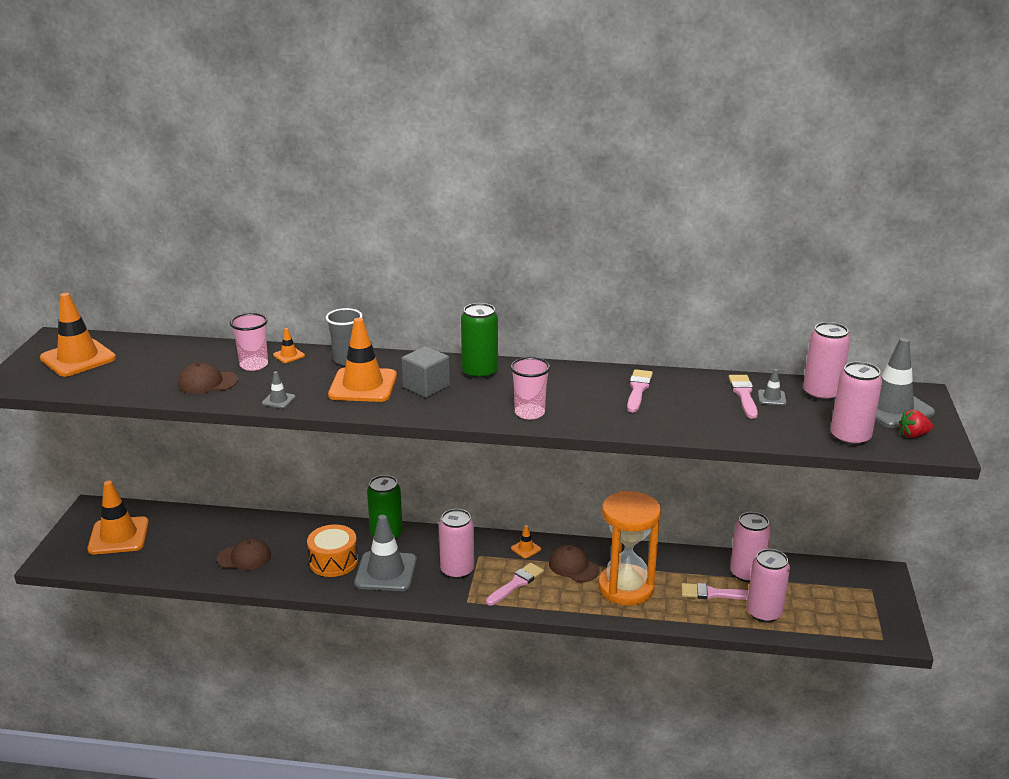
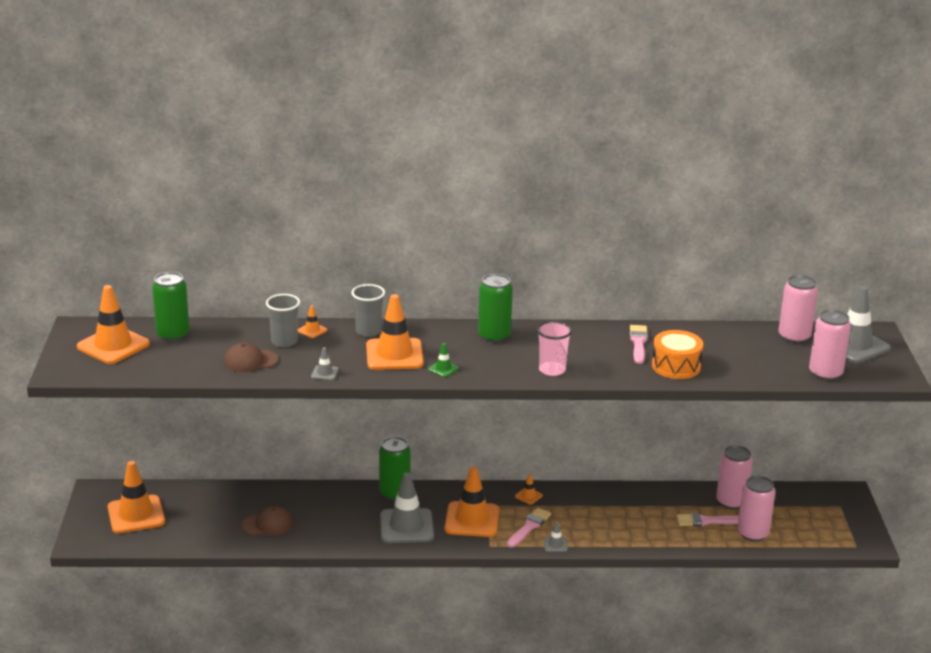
camera: 10 degrees left, 0 degrees up
pink cup [230,313,268,371] -> grey cup [266,294,300,347]
orange drum [307,524,358,577] -> orange drum moved to [652,330,703,379]
grey cube [401,346,450,398] -> none
pink can [439,509,474,579] -> orange traffic cone [445,466,499,537]
brown cap [549,545,599,582] -> none
orange hourglass [598,491,661,605] -> none
pink brush [729,375,758,419] -> none
grey traffic cone [758,369,787,405] -> grey traffic cone moved to [544,522,568,552]
red strawberry [899,410,933,438] -> none
none -> green can [152,272,190,341]
none -> green traffic cone [428,343,459,377]

